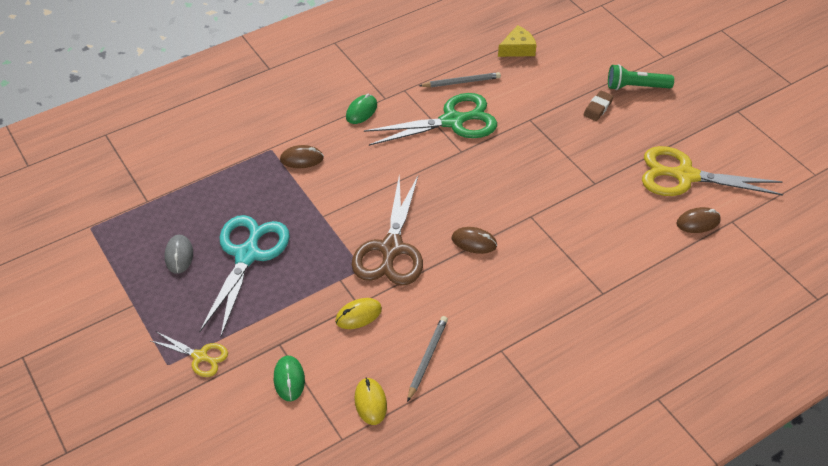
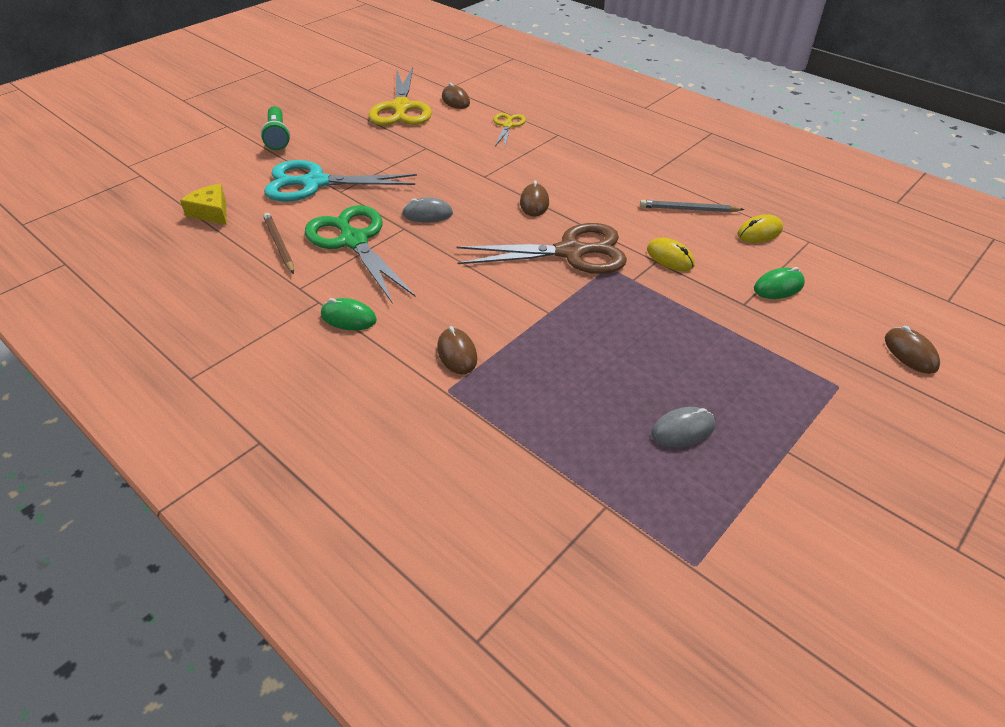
camera: 105 degrees left, 5 degrees down
yellow scissors [151,332,228,377] -> yellow scissors moved to [493,113,526,146]
turquoise scissors [199,215,290,336] -> turquoise scissors moved to [264,160,417,202]
grey pencil [419,72,501,87] -> brown pencil [263,213,294,274]
brown eraser [584,91,614,121] -> none
none -> grey mouse [402,197,453,223]
none -> brown mouse [885,326,940,374]

